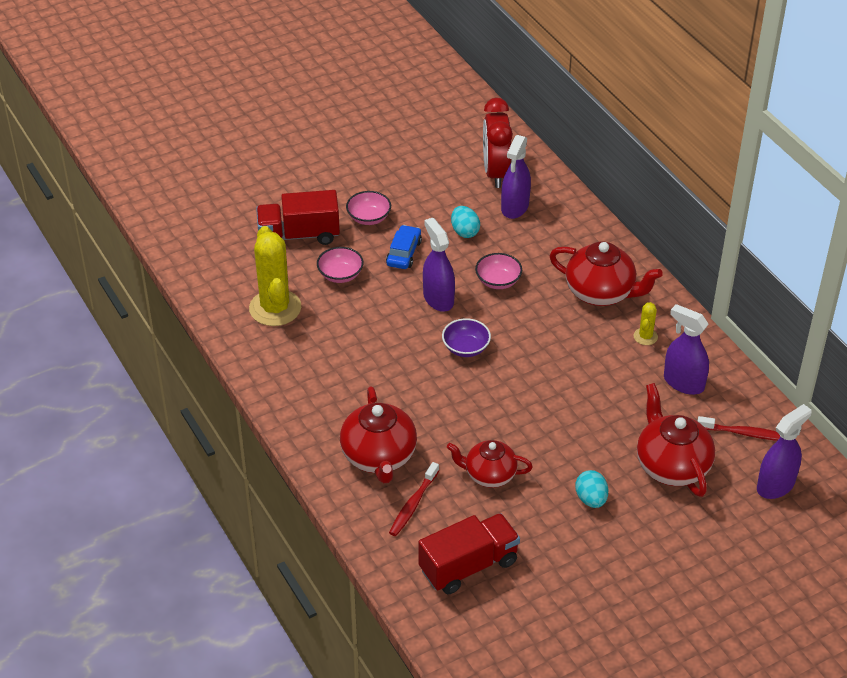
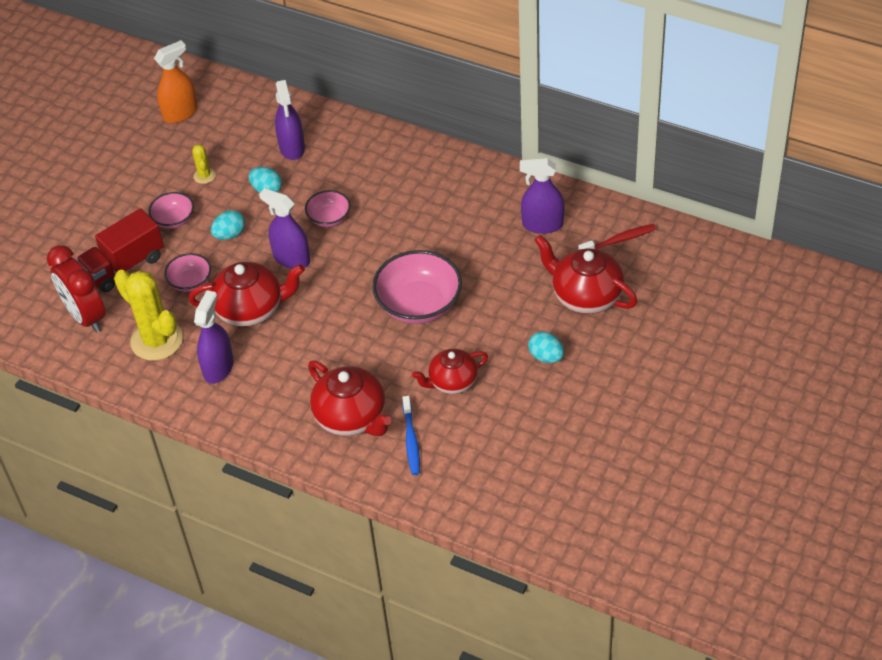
camera: 30 degrees left, 5 degrees up
blue car [386,225,422,269] -> turquoise egg [211,210,245,240]
red toothbrush [389,462,439,536] -> blue toothbrush [402,396,420,475]
red truck [418,513,520,594] -> none
purple bowl [442,318,491,357] -> none
red clock [483,98,513,188] -> red clock moved to [47,245,106,333]
red teapot [549,242,663,306] -> red teapot moved to [189,262,305,327]
yellow cactus [634,302,658,345] -> yellow cactus moved to [192,144,216,184]
purple spray bottle [757,404,812,499] -> purple spray bottle moved to [194,291,233,384]
none -> orange spray bottle [154,40,198,123]
none -> pink bowl [372,250,462,324]

